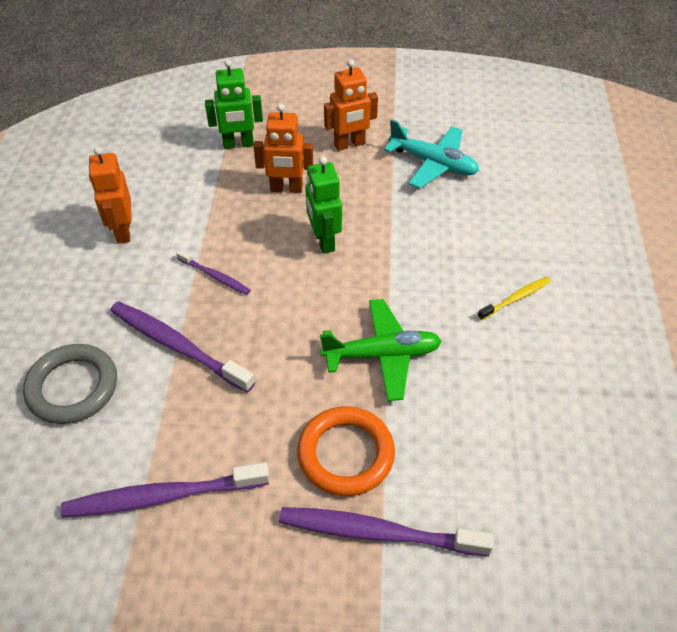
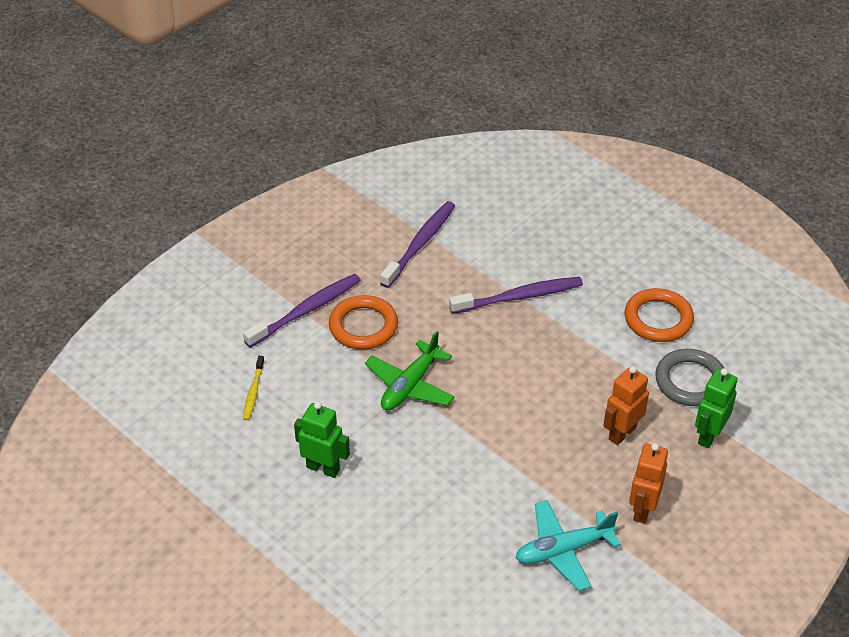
camera: 130 degrees right, 5 degrees down
grey ring [23,344,117,424] -> grey ring moved to [655,349,724,406]
orange robot [89,147,132,244] -> orange ring [624,288,694,342]
purple toothbrush [176,250,251,295] -> none
green robot [306,156,342,254] -> green robot moved to [294,401,350,478]
yellow toothbrush [478,277,551,320] -> yellow toothbrush moved to [243,356,265,421]

